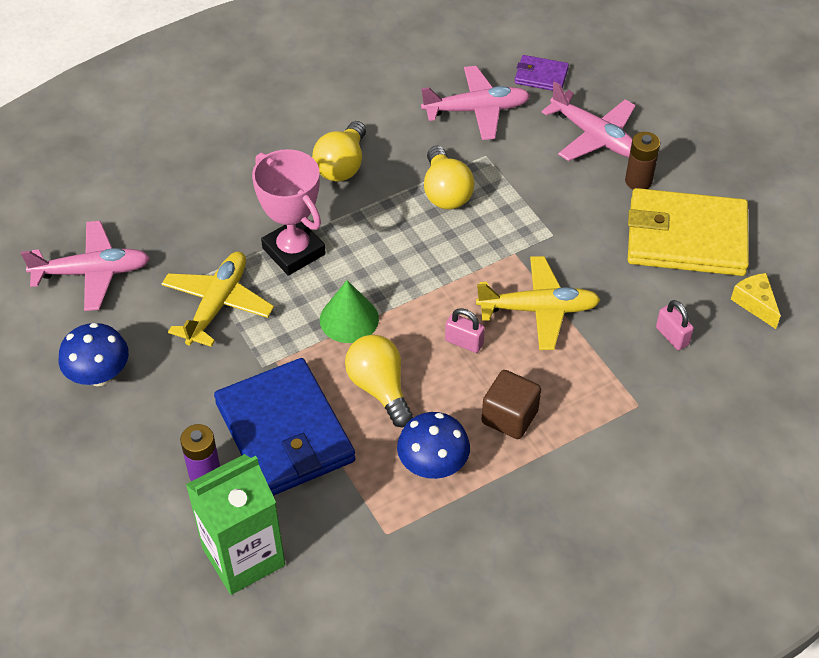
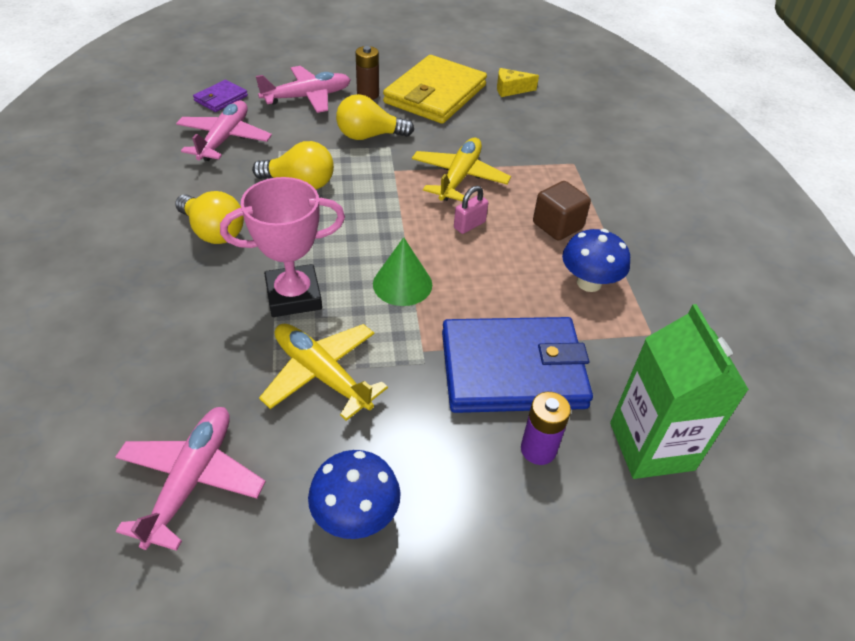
camera: 70 degrees left, 5 degrees down
yellow light bulb [345,335,413,427] -> yellow light bulb moved to [336,94,414,140]
pink padlock [656,300,694,350] -> none

